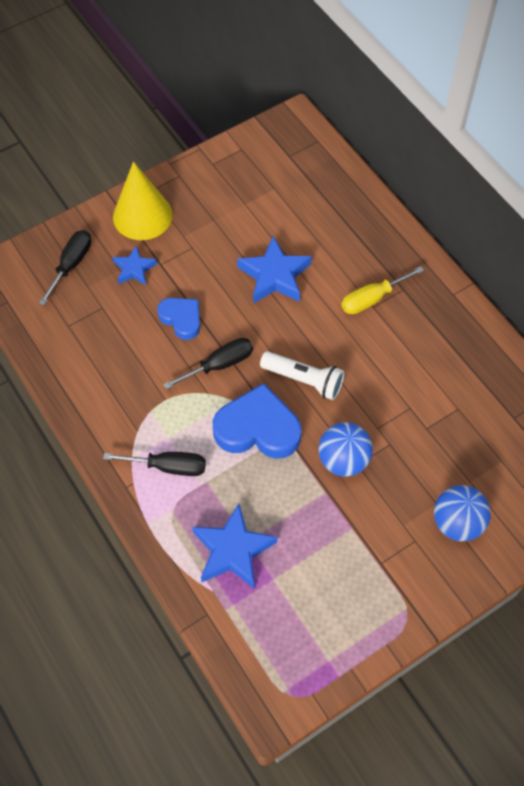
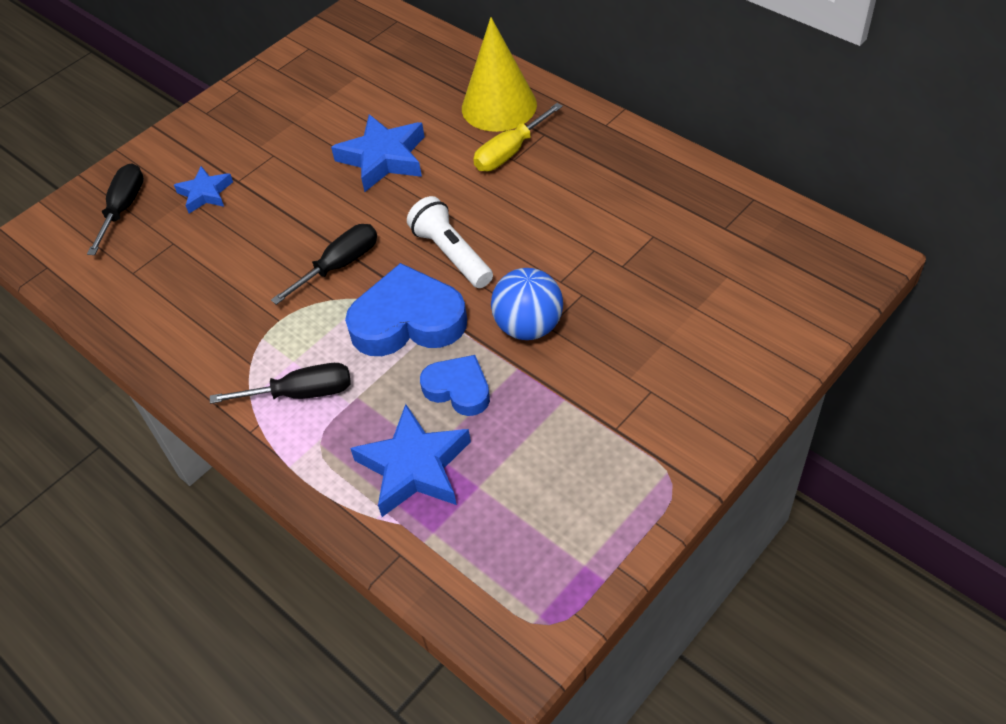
camera: 10 degrees left, 10 degrees down
yellow cone [113,161,173,240] -> yellow cone moved to [462,17,537,132]
blue heart [157,298,200,340] -> blue heart moved to [420,355,490,416]
white flashlight [260,351,345,400] -> white flashlight turned 135 degrees counterclockwise [407,196,493,288]
blue ball [434,485,491,541] -> none

